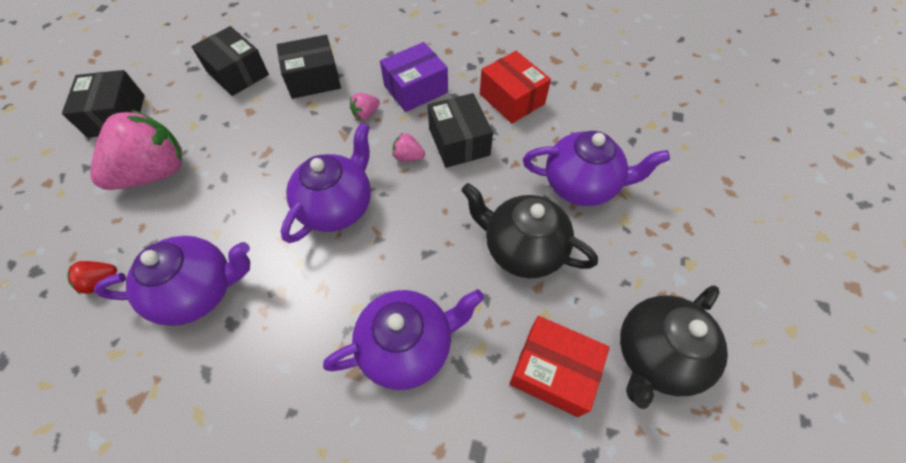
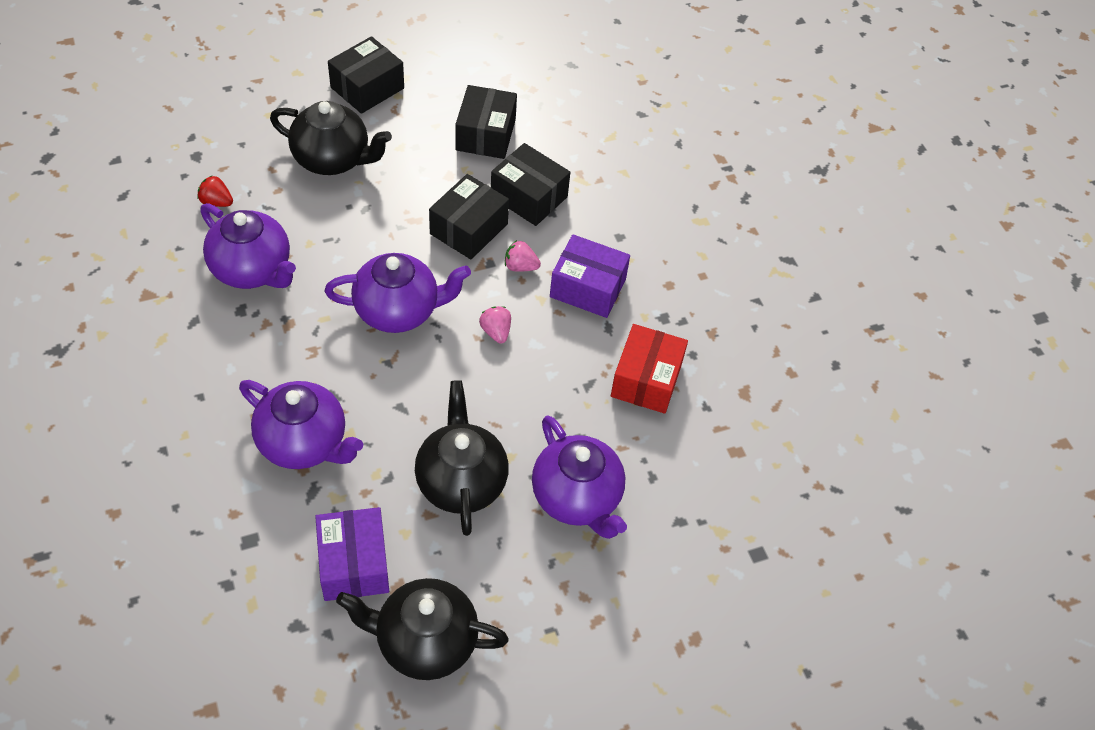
camera: 50 degrees right, 5 degrees down
pink strawberry [90,110,182,190] -> black teapot [270,101,392,175]
black box [428,93,493,168] -> black box moved to [429,174,509,259]
red box [509,316,610,417] -> purple box [315,507,389,601]

